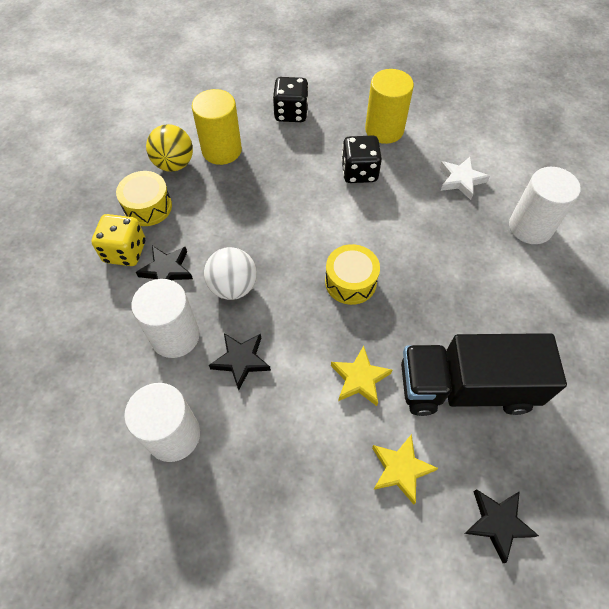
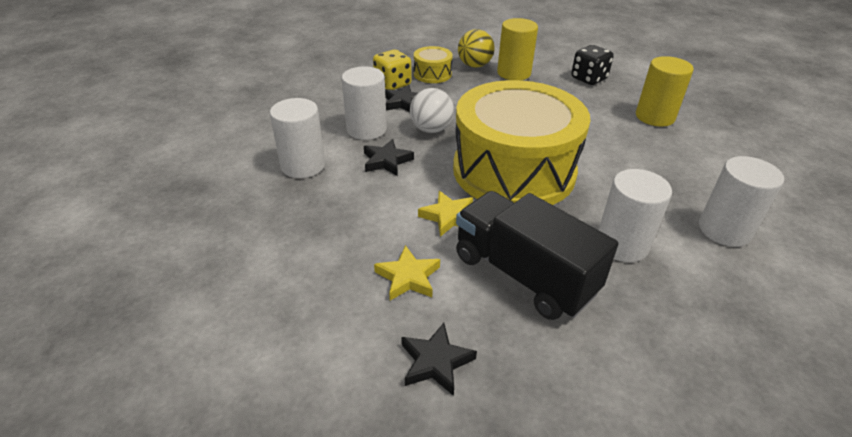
camera: 45 degrees right, 20 degrees down
yellow drum [325,244,380,305] -> yellow drum [453,80,590,205], size x2.48
black dice [341,135,382,183] -> none
white star [440,157,490,200] -> none
none -> white cylinder [598,169,672,262]

